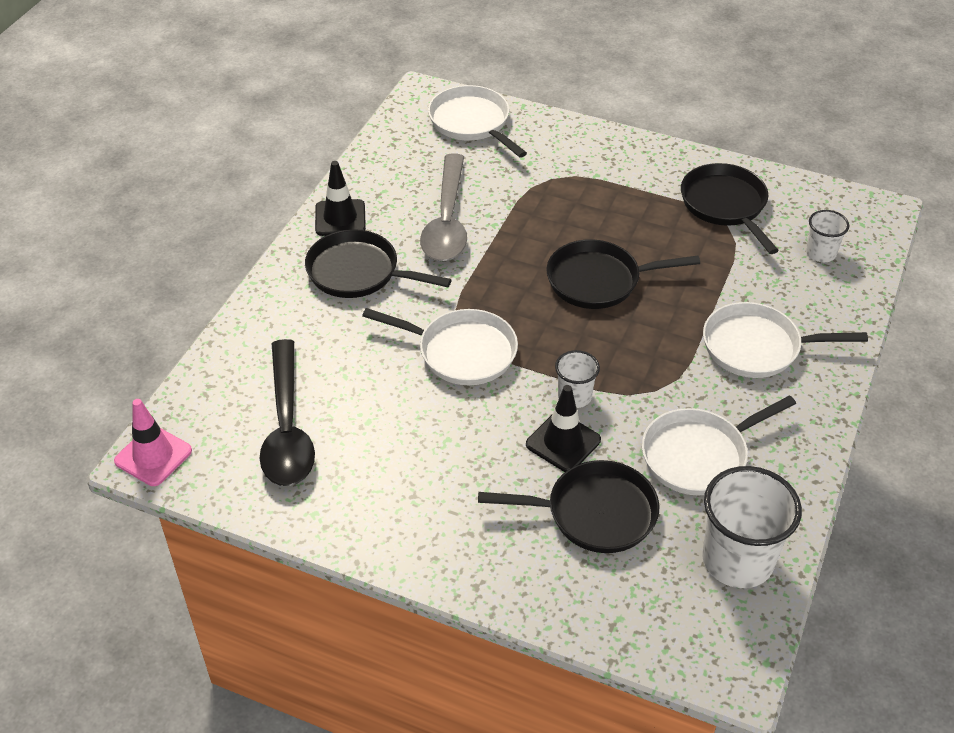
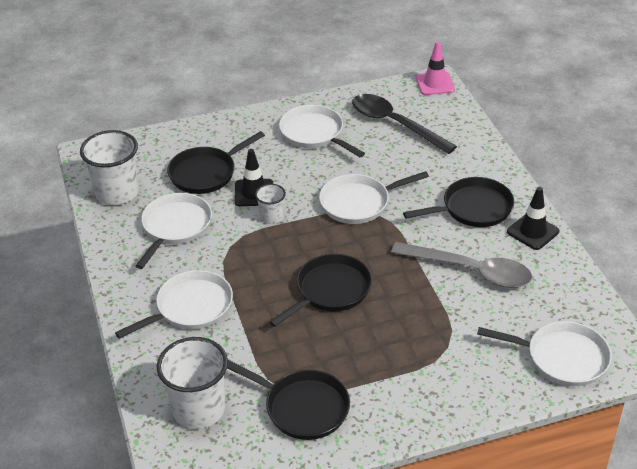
camera: 140 degrees right, 5 degrees down
grey spoon [420,153,467,261] -> grey spoon turned 150 degrees clockwise [391,242,532,288]
white cup [806,210,849,262] -> white cup [156,337,228,429], size x1.89
none -> white pan [279,105,365,157]

